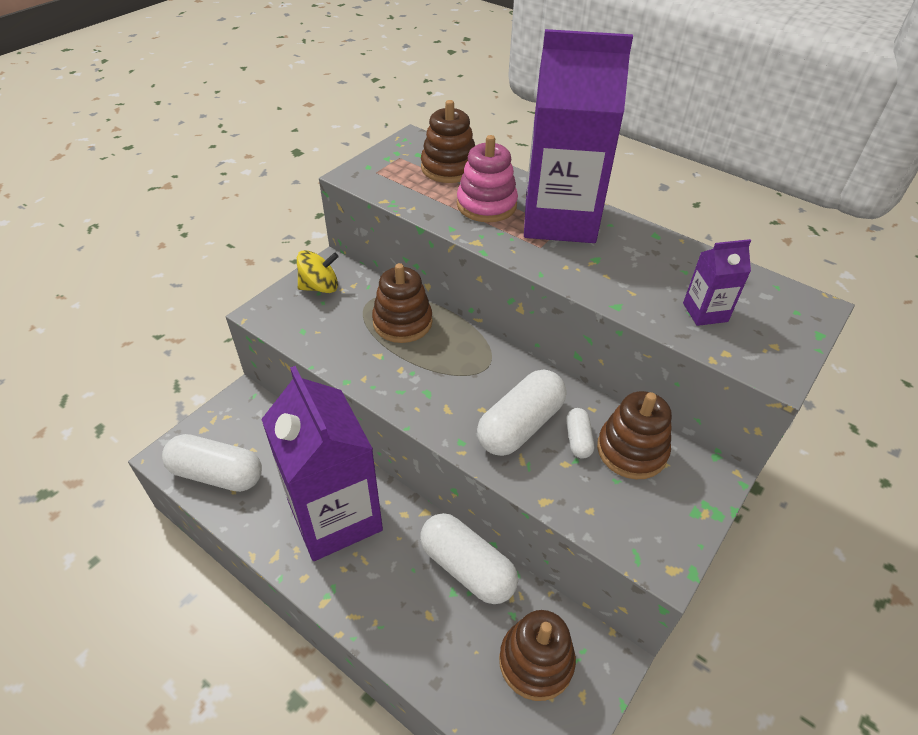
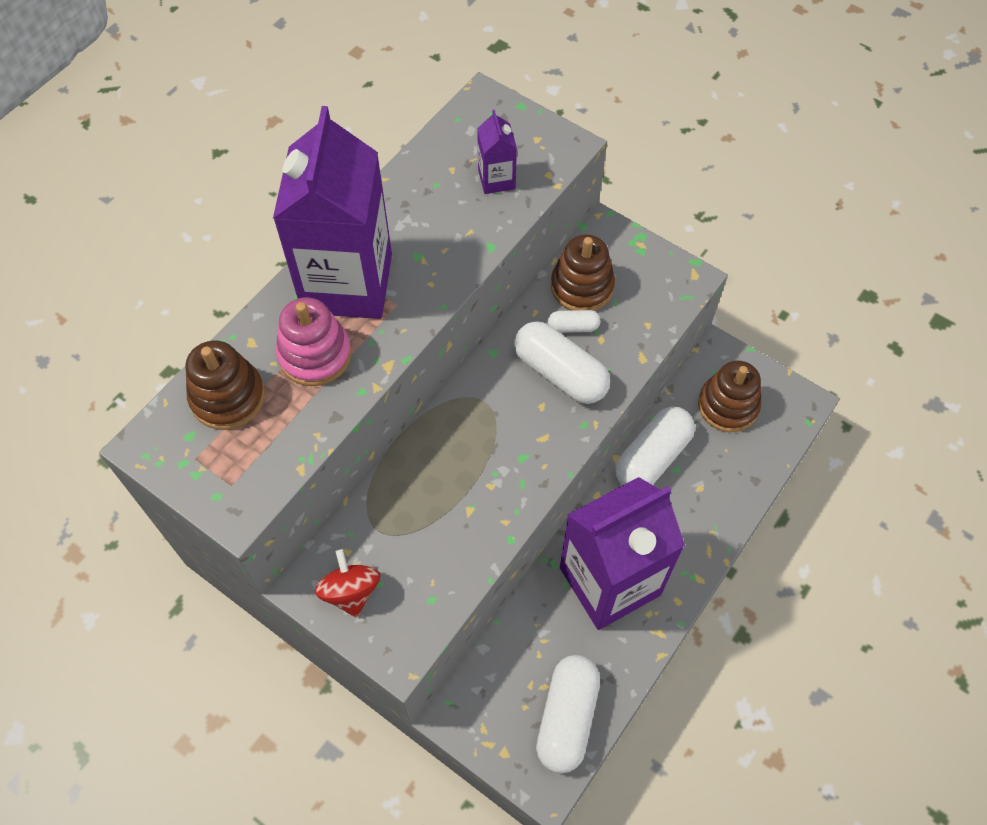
camera: 90 degrees left, 15 degrees up
yellow spinning top [297,250,339,293] -> red spinning top [315,549,381,617]
brown stacking toy [372,263,432,343] -> none

